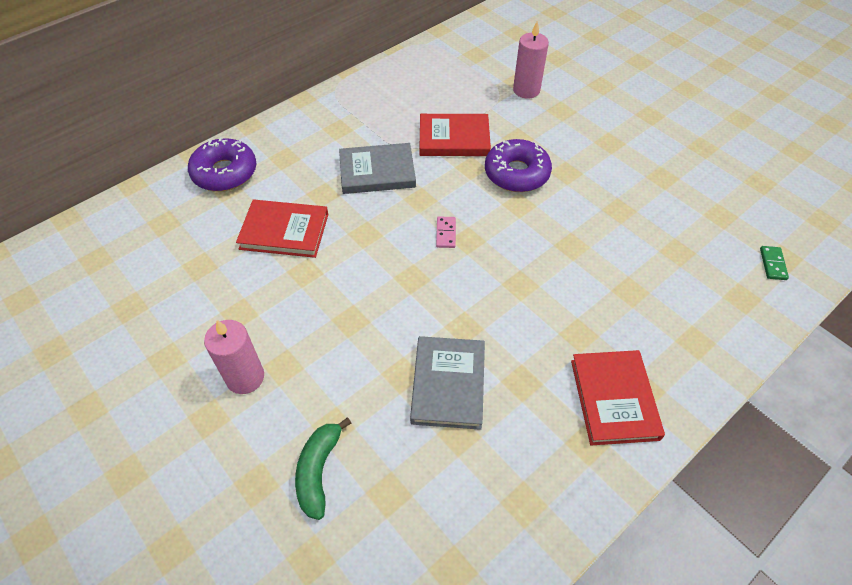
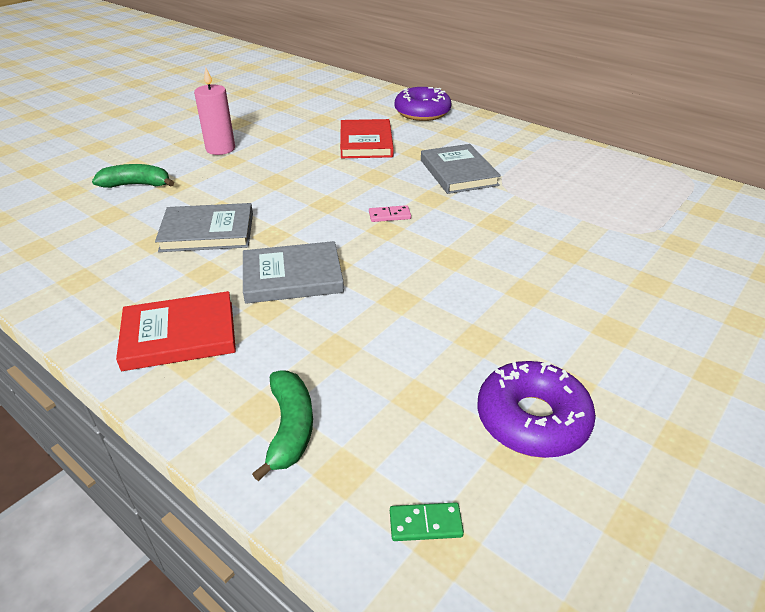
camera: 80 degrees right, 15 degrees down
red book [420,114,491,156] -> none
purple donut [485,139,552,192] -> purple donut moved to [477,361,596,458]
pink candle [513,21,549,99] -> none
none -> grey book [243,241,344,304]
none -> green banana [252,370,313,481]

